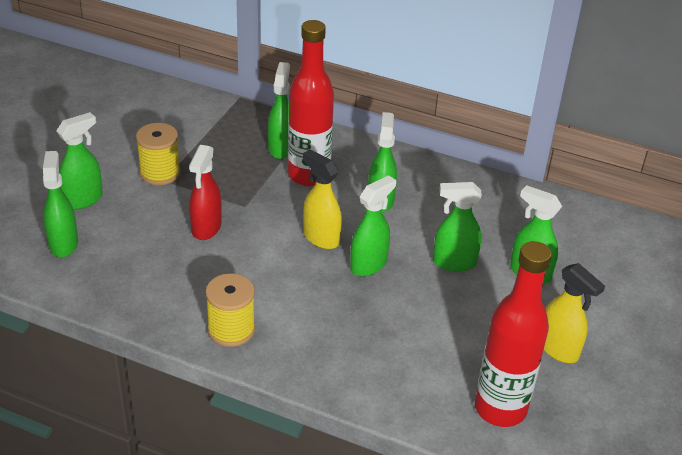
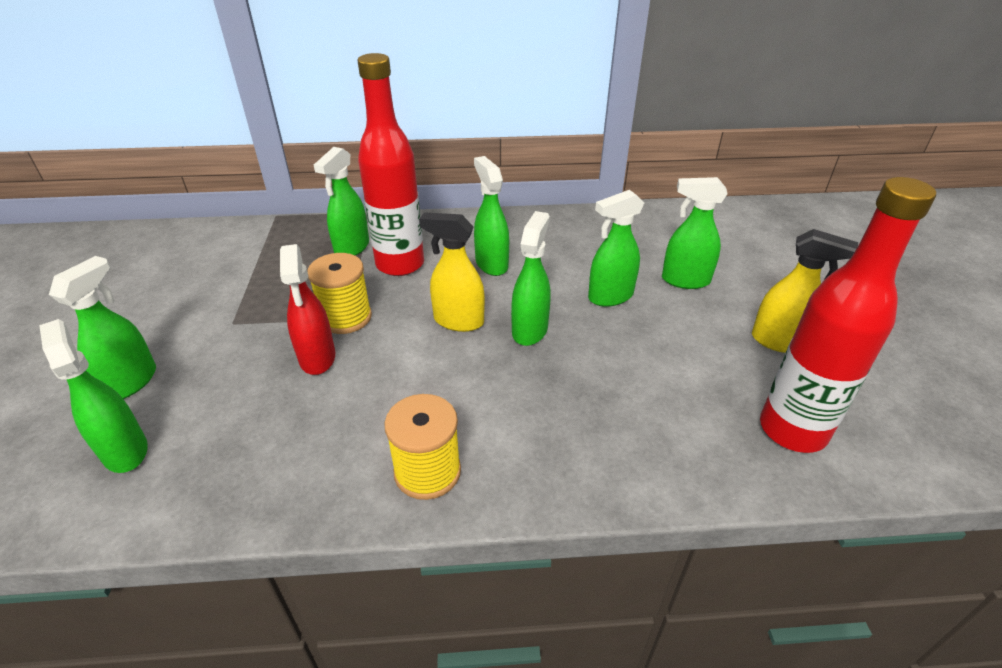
camera: 25 degrees left, 0 degrees up
yellow spool [136,123,181,185] -> yellow spool moved to [307,253,372,334]
green spray bottle [268,62,290,159] -> green spray bottle turned 135 degrees counterclockwise [314,147,369,256]

